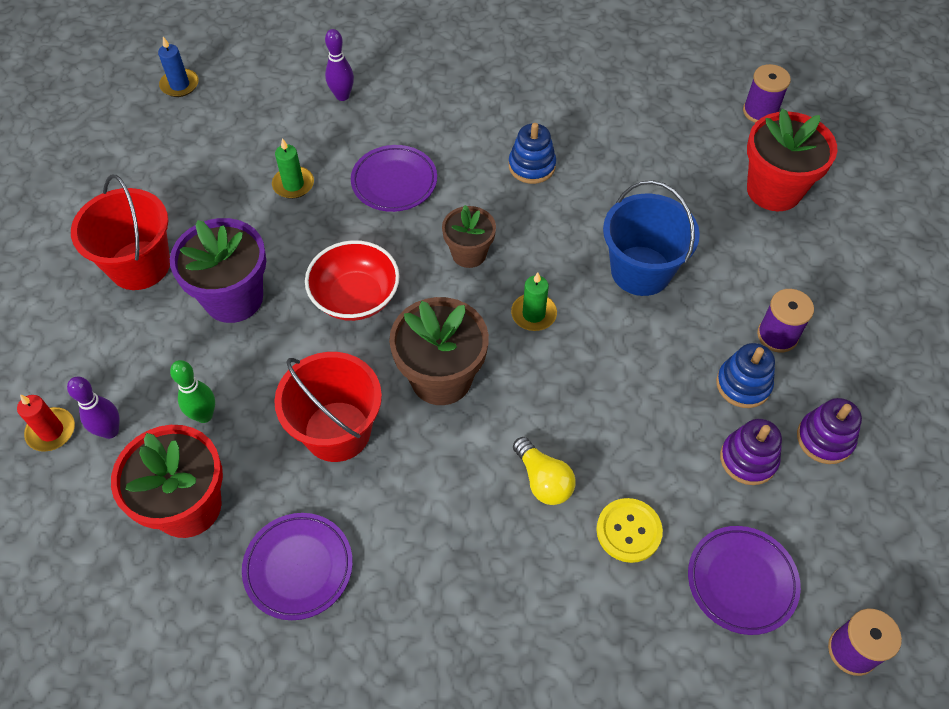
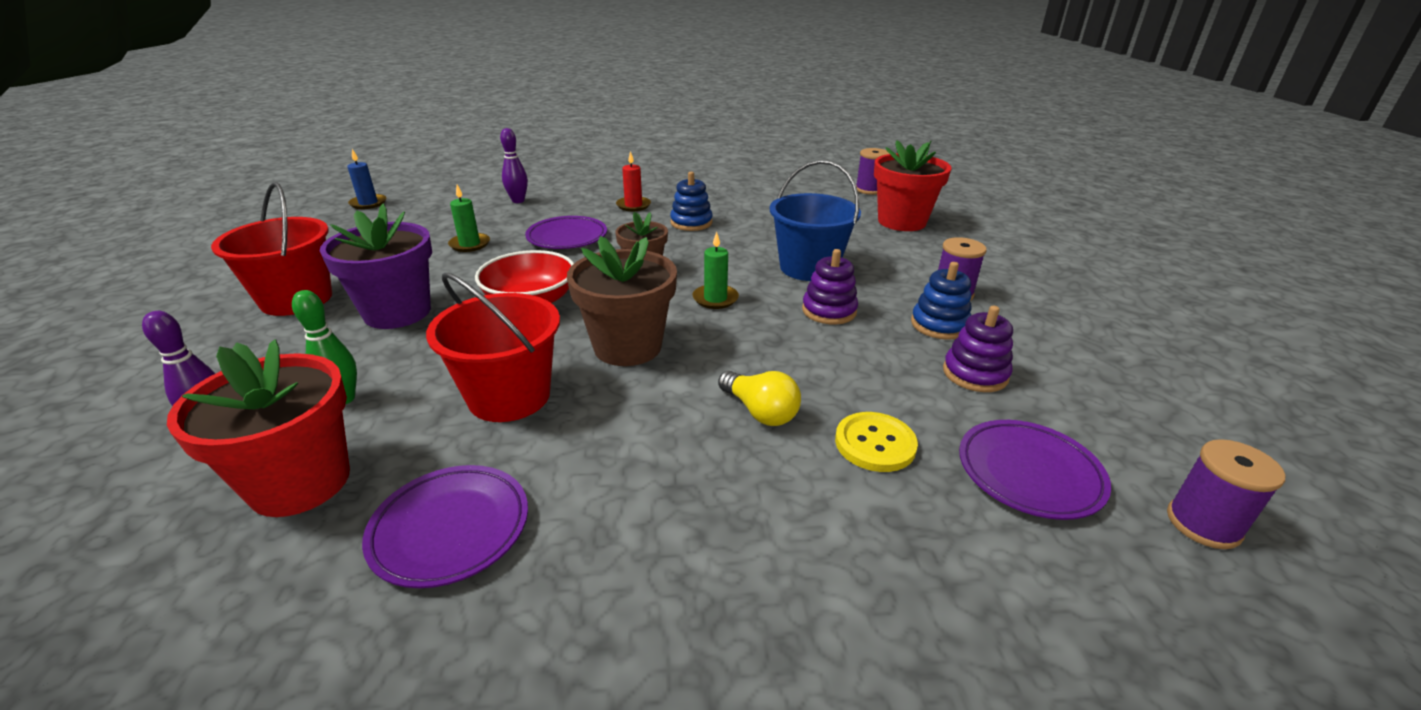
camera: 10 degrees left, 25 degrees down
red candle [17,394,75,452] -> red candle moved to [616,151,651,211]
purple stacking toy [797,398,862,464] -> purple stacking toy moved to [802,249,858,325]

